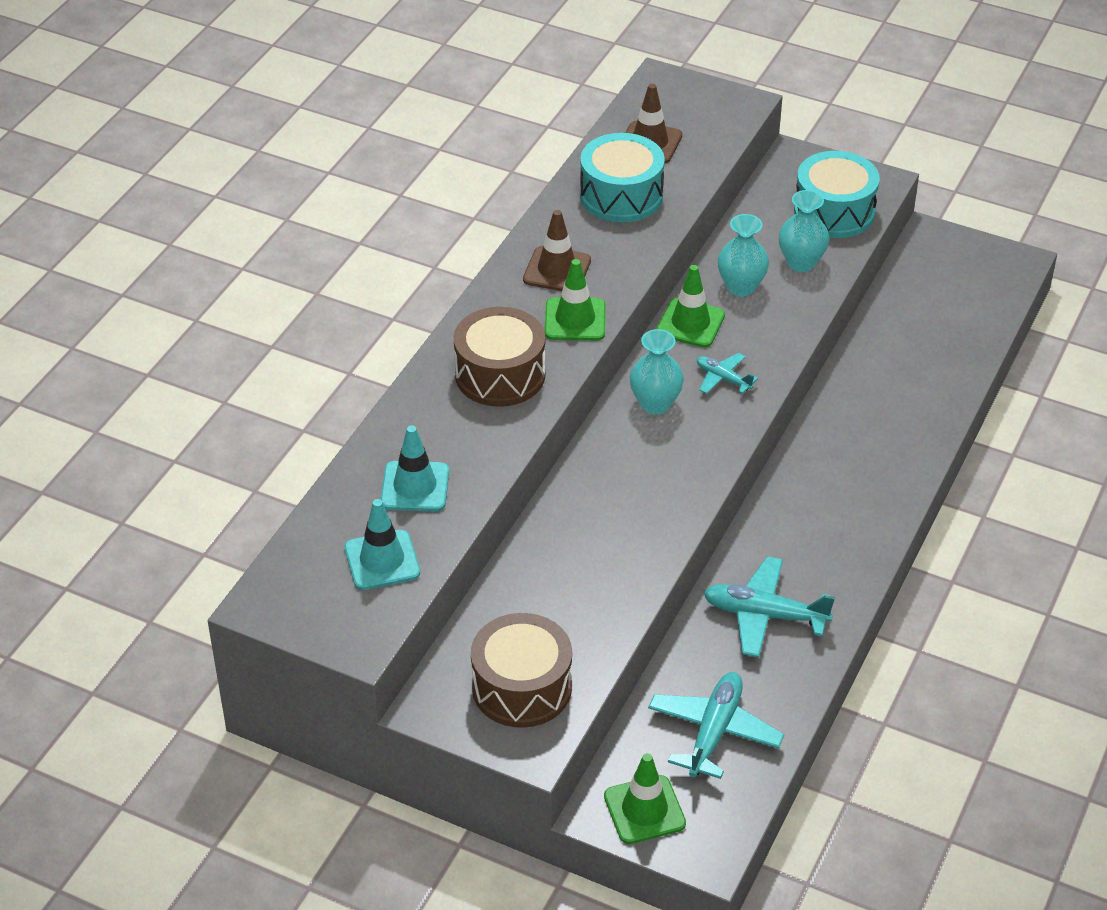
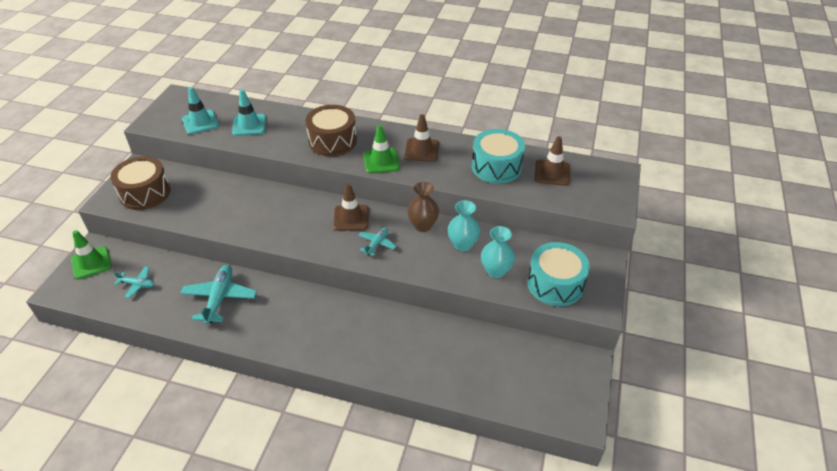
camera: 80 degrees right, 0 degrees up
turquoise vase [630,329,684,414] -> brown traffic cone [333,183,369,231]
turquoise plane [648,672,784,779] -> turquoise plane [114,267,155,298], size x0.56
green traffic cone [657,265,725,347] -> brown vase [407,182,439,232]

